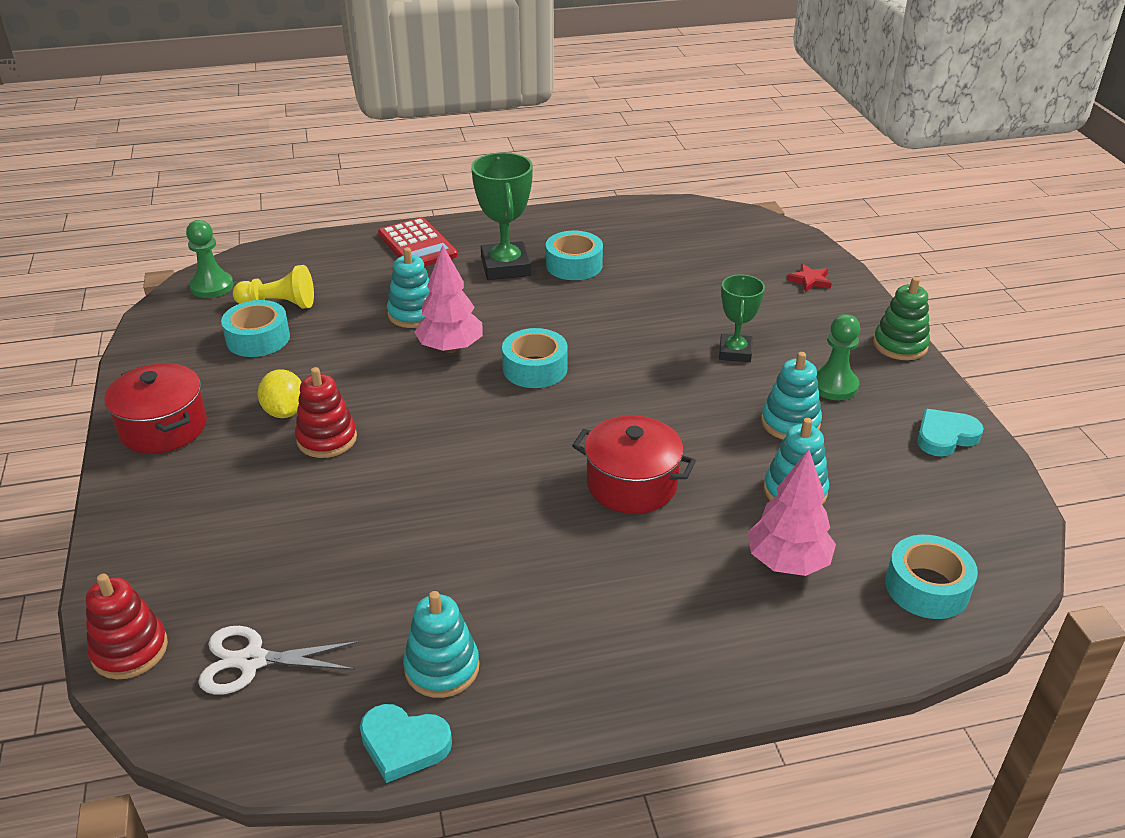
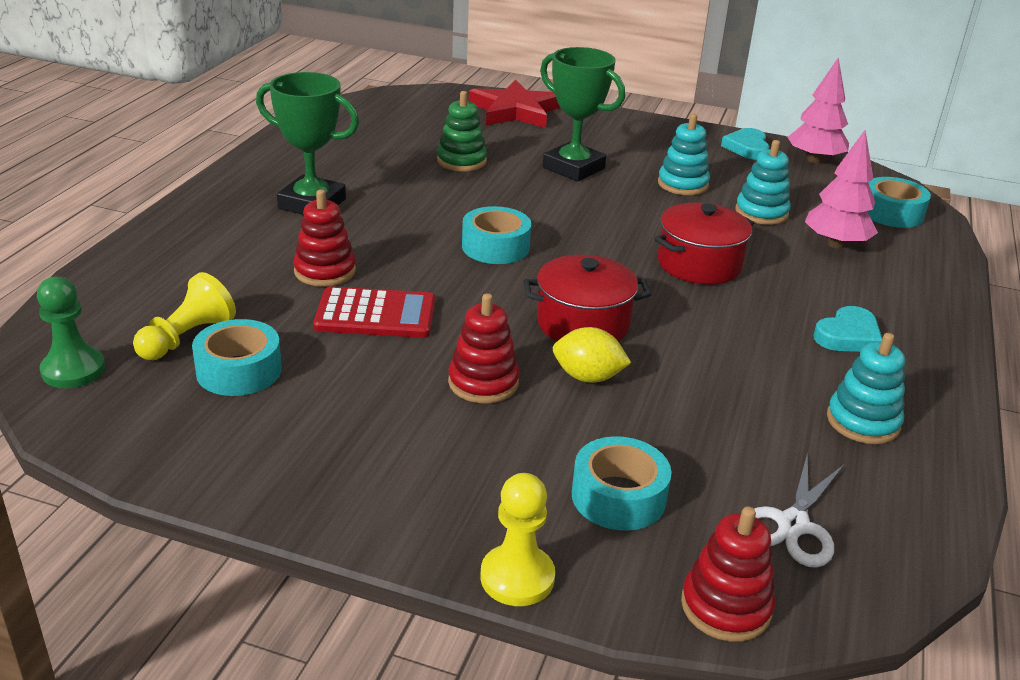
camera: 60 degrees left, 5 degrees down
red pot [104,363,207,454] -> red pot moved to [523,255,651,341]
yellow lemon [258,369,301,418] -> yellow lemon moved to [553,327,631,383]
turquoise heart [360,704,452,783] -> turquoise heart moved to [814,306,882,352]
red calculator [378,217,458,267] -> red calculator moved to [313,287,435,338]
turquoise stacking toy [387,247,430,328] -> red stacking toy [293,190,356,287]
pink tree [414,245,483,353] -> pink tree moved to [788,58,849,163]
turquoise tape [546,231,603,280] -> turquoise tape moved to [572,436,671,531]
green trophy [719,275,765,362] -> green trophy [540,47,625,181], size x1.57
red star [787,264,832,292] -> red star [469,80,561,128], size x2.34
green pawn [816,314,860,400] -> none
green stacking toy [873,277,930,360] -> green stacking toy moved to [437,91,487,171]
none -> yellow pawn [481,473,555,606]

